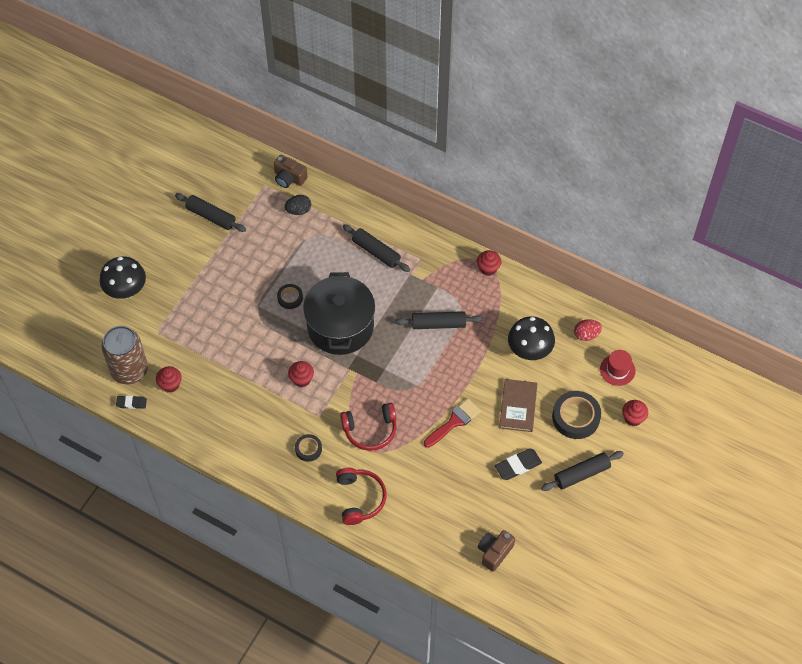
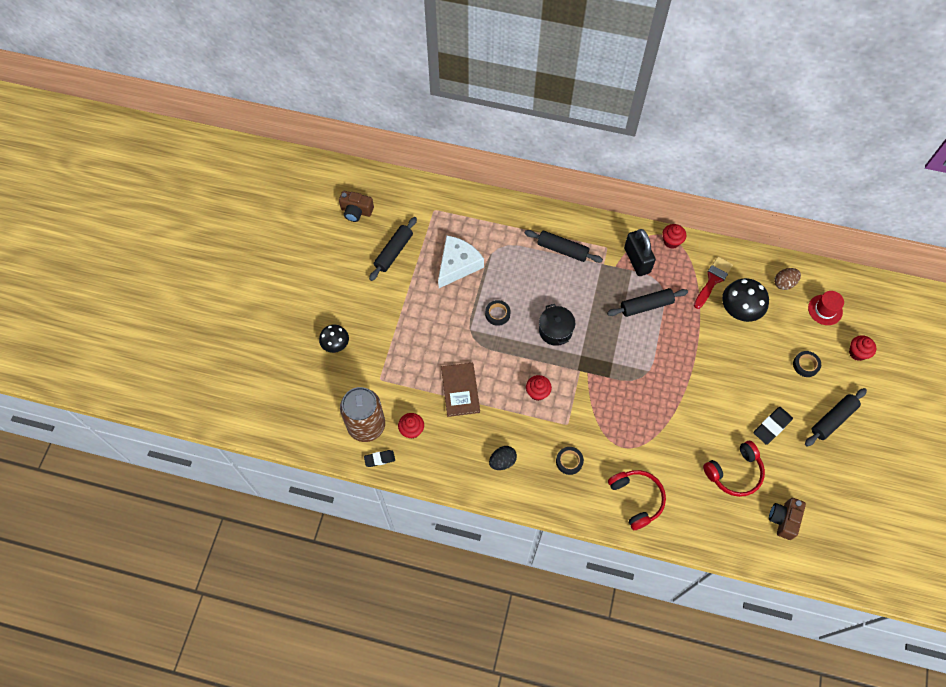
camera: 15 degrees left, 5 degrees up
black mushroom [100,256,146,299] -> black mushroom [319,324,349,353], size x0.64
black rolling pin [175,193,246,232] -> black rolling pin turned 75 degrees counterclockwise [369,217,417,281]
brown camera [274,155,308,188] -> brown camera moved to [339,191,374,222]
black egg [285,195,311,215] -> black egg moved to [489,446,517,470]
black pot [303,272,375,355] -> black pot [539,304,575,346], size x0.51
red headphones [340,402,397,451] -> red headphones moved to [703,441,765,497]
red brush [424,399,481,448] -> red brush moved to [694,257,733,309]
brown book [499,379,537,432] -> brown book moved to [441,363,480,417]
black tape [552,391,601,439] -> black tape [793,351,821,377], size x0.56
red egg [574,319,602,341] -> brown egg [774,268,801,290]
none -> white cheese [438,235,484,288]
none -> black padlock [624,229,656,276]

